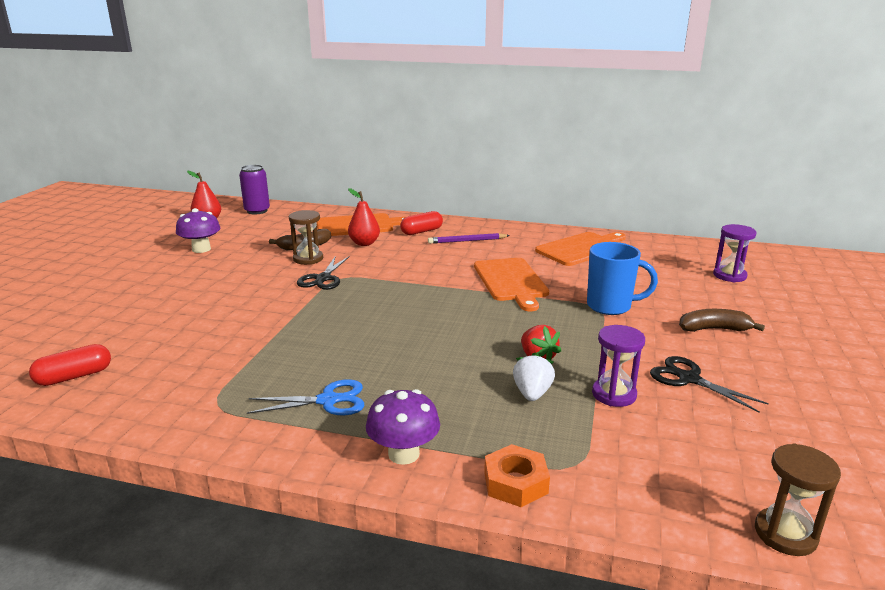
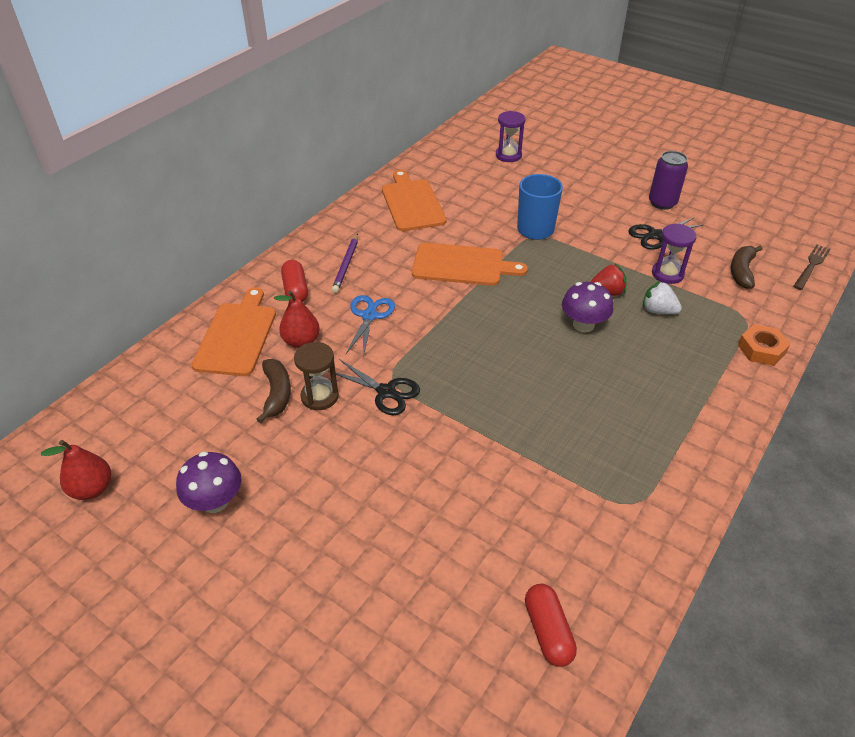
camera: 70 degrees left, 20 degrees up
purple can [239,165,270,215] -> purple can moved to [649,151,688,210]
blue scissors [247,379,365,416] -> blue scissors moved to [346,295,395,358]
purple mushroom [366,389,440,465] -> purple mushroom moved to [562,282,613,332]
brown banana [679,309,765,332] -> brown banana moved to [731,245,763,289]
brown hourglass [755,444,841,556] -> brown fork [793,244,831,290]

